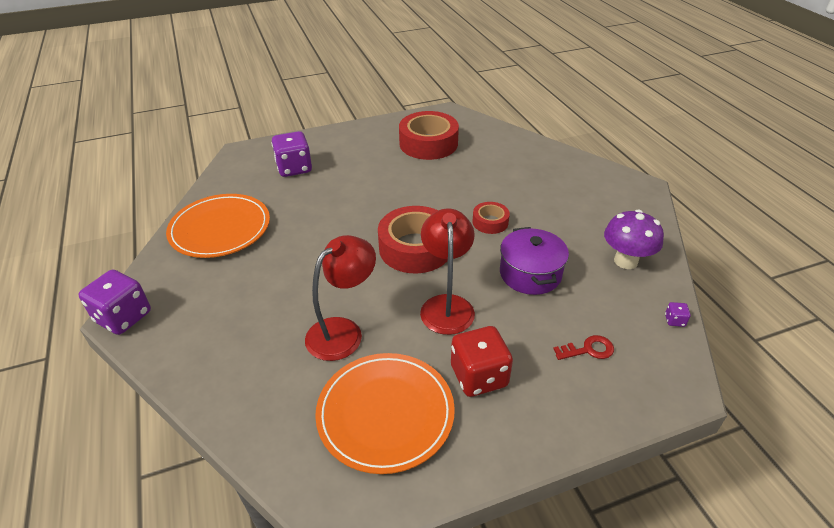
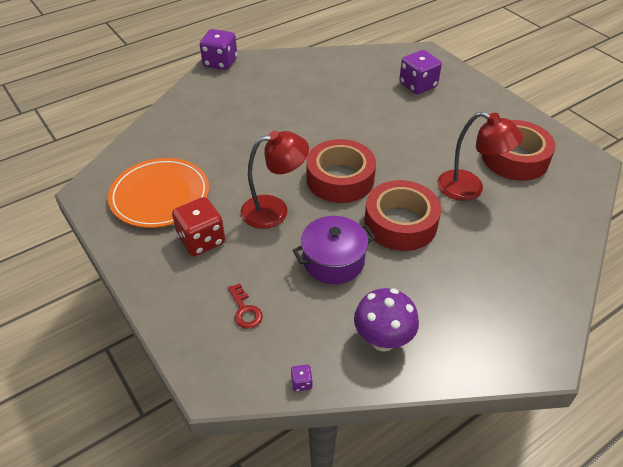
camera: 75 degrees right, 5 degrees up
orange plate [166,194,270,258] -> none
red lamp [305,235,376,361] -> red lamp moved to [437,112,523,201]
red tape [473,202,510,234] -> red tape [364,180,441,251], size x1.95

